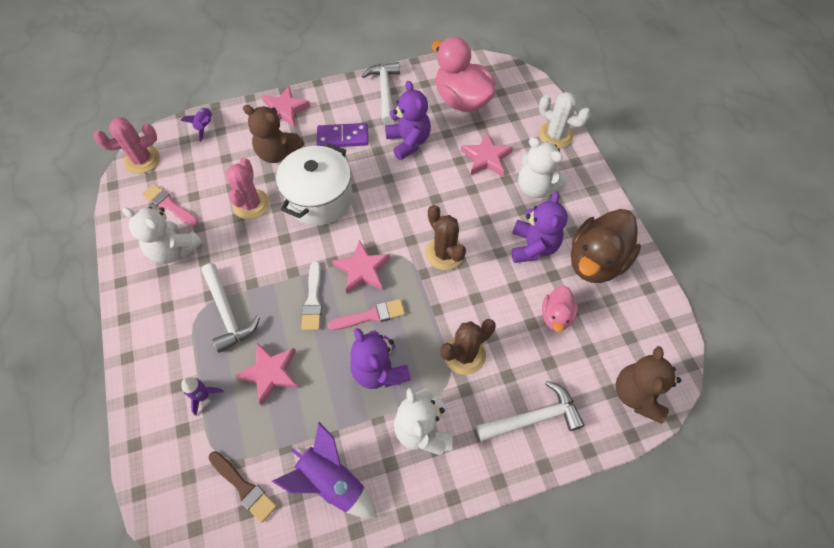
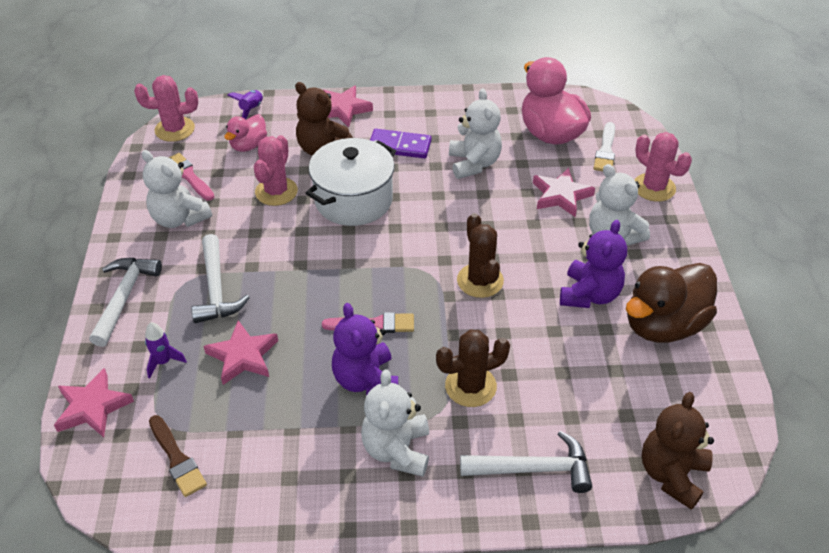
camera: 15 degrees right, 15 degrees down
purple rocket [272,422,377,518] -> none
white brush [301,261,322,330] -> white brush moved to [593,122,615,171]
pink star [332,240,390,293] -> pink star moved to [54,368,134,437]
white hammer [362,62,400,125] -> white hammer moved to [89,258,162,347]
purple teddy bear [385,81,431,160] -> white teddy bear [449,88,502,179]
white cactus [539,92,591,148] -> pink cactus [635,132,692,202]
pink duck [542,286,578,332] -> pink duck moved to [224,114,267,152]

